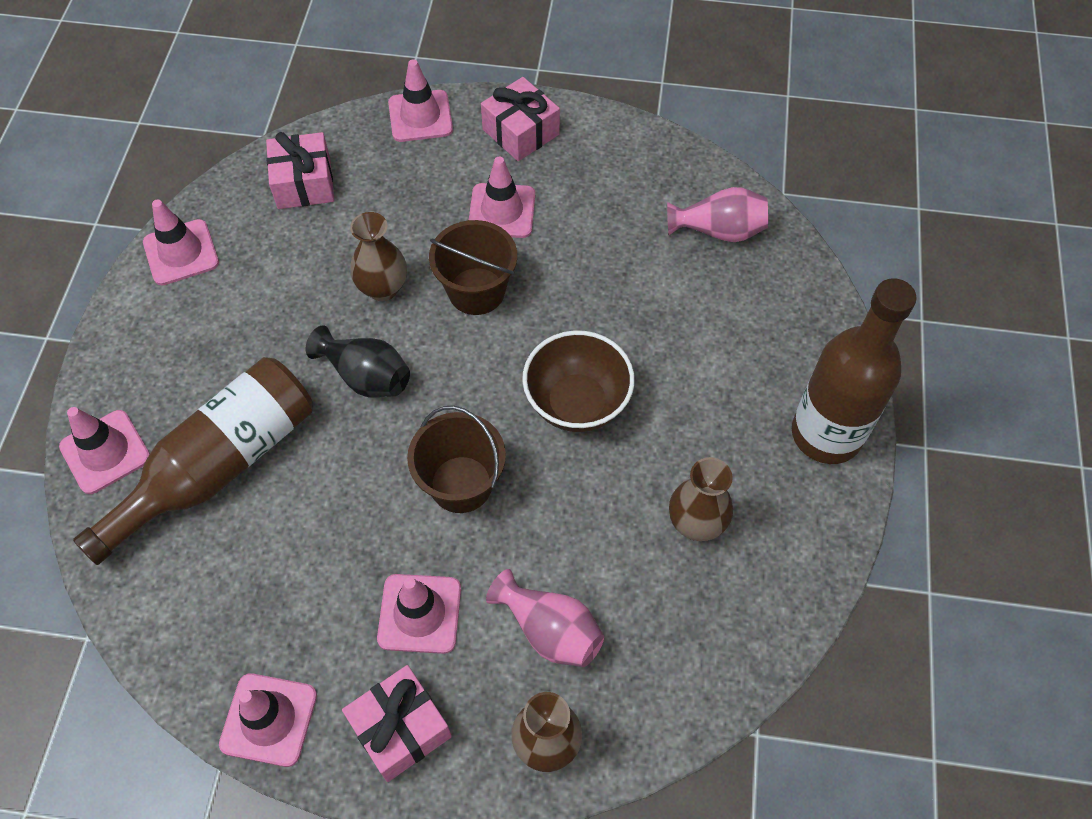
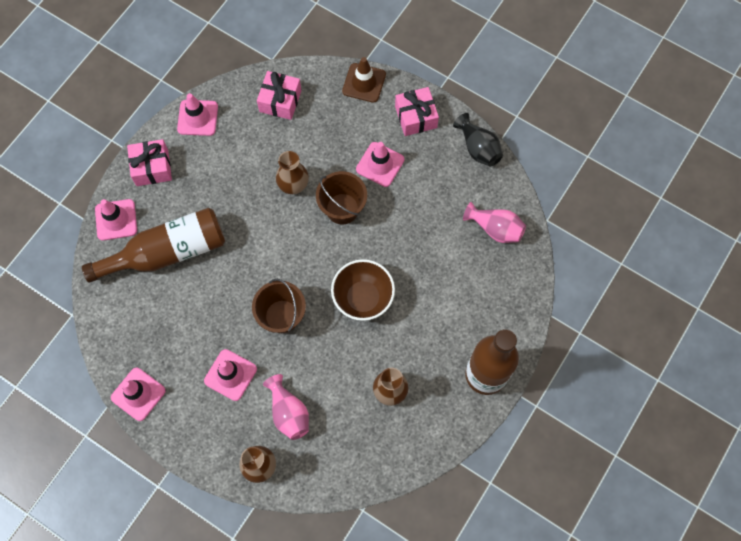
camera: 25 degrees right, 10 degrees up
black vase [306,326,410,398] -> black vase moved to [453,113,503,166]
pink gift [342,665,452,782] -> pink gift moved to [127,139,172,186]
pink traffic cone [388,59,453,142] -> brown traffic cone [342,57,386,103]

